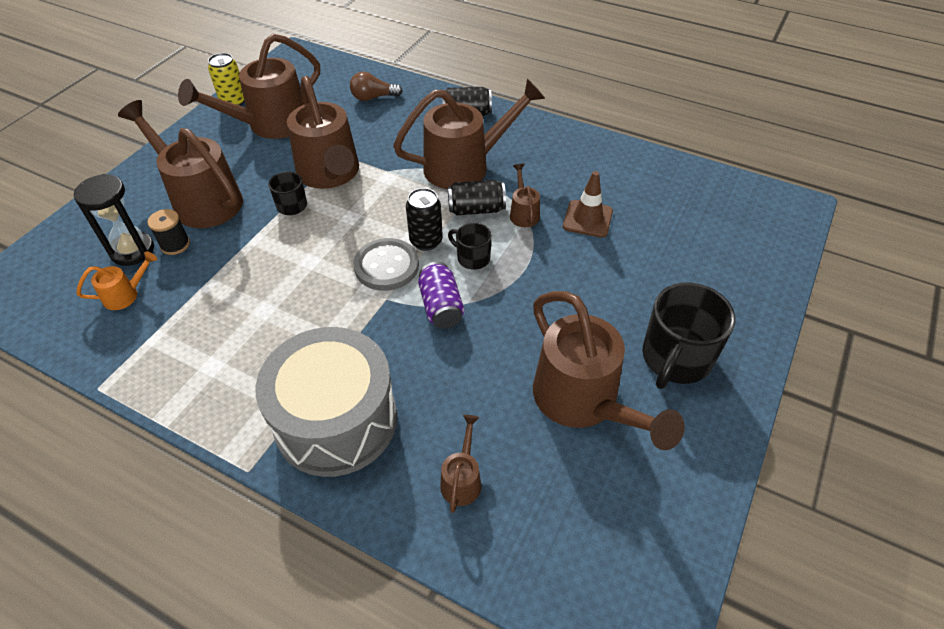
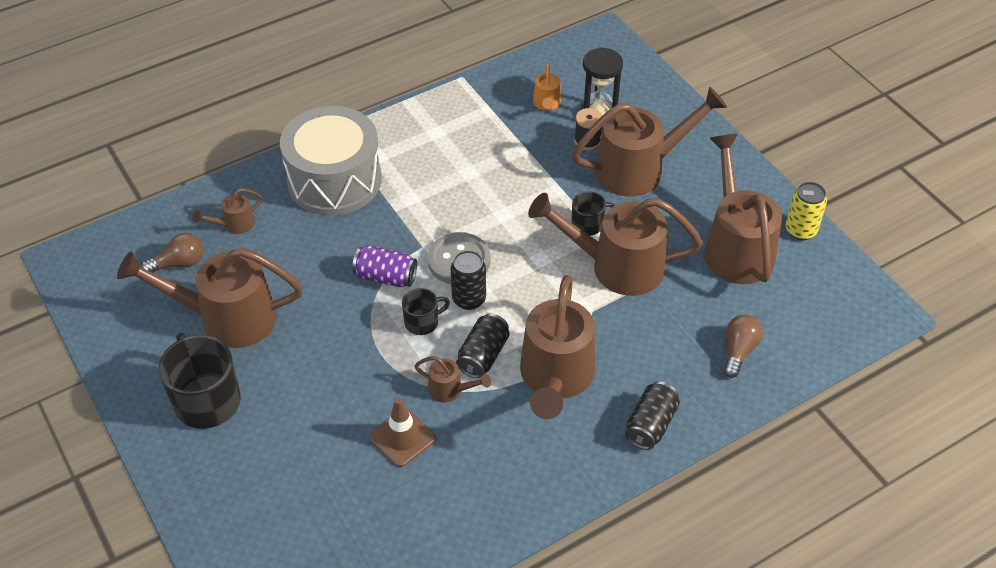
camera: 120 degrees right, 0 degrees up
brown watering can [440,415,481,513] -> brown watering can turned 105 degrees clockwise [192,188,263,234]
none -> brown light bulb [141,233,203,273]

